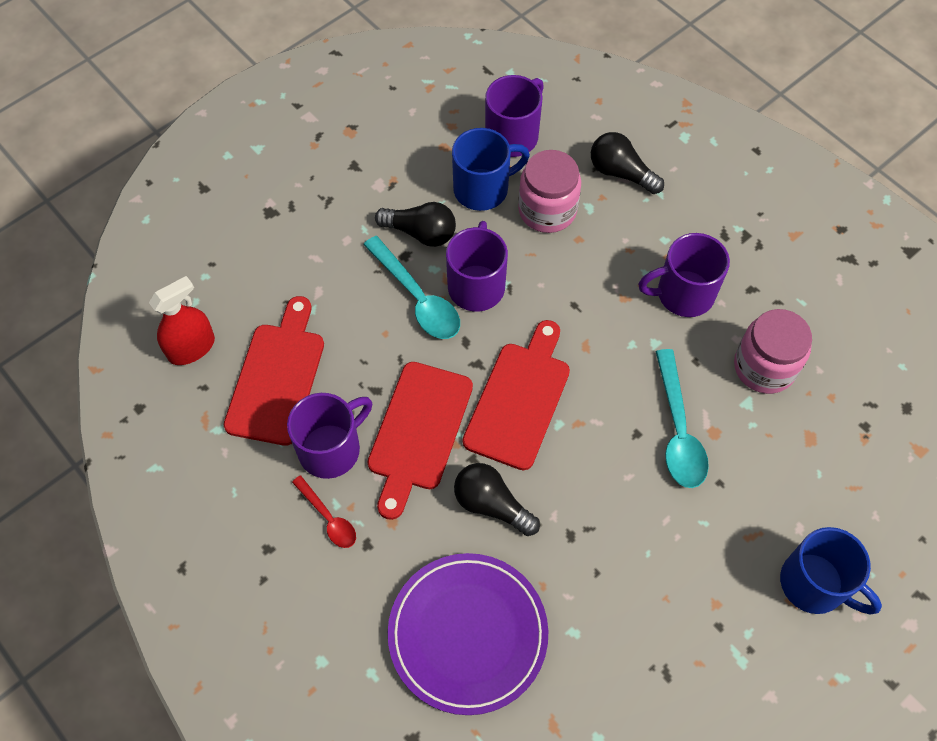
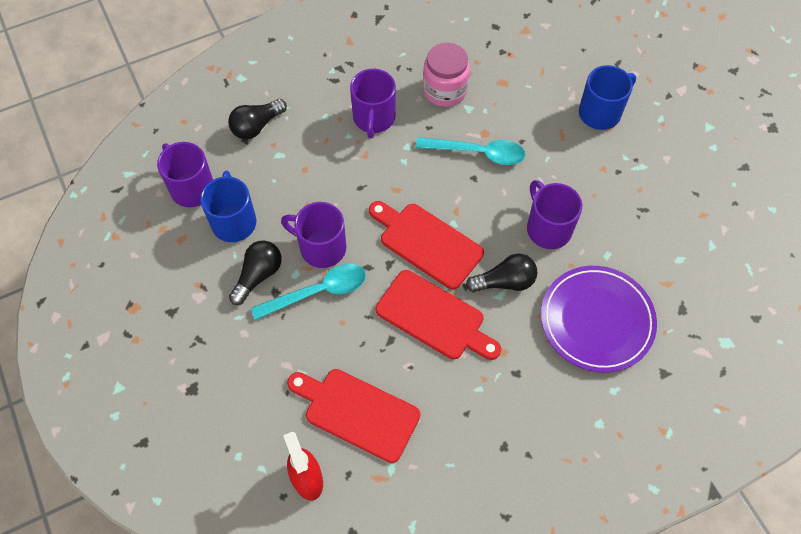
camera: 75 degrees left, 0 degrees up
purple mug [287,393,372,479] -> purple mug moved to [527,180,582,249]
red spoon [292,475,356,548] -> none
black light bulb [454,463,540,536] -> black light bulb turned 150 degrees counterclockwise [466,254,537,292]
pink jar [518,150,581,233] -> none

